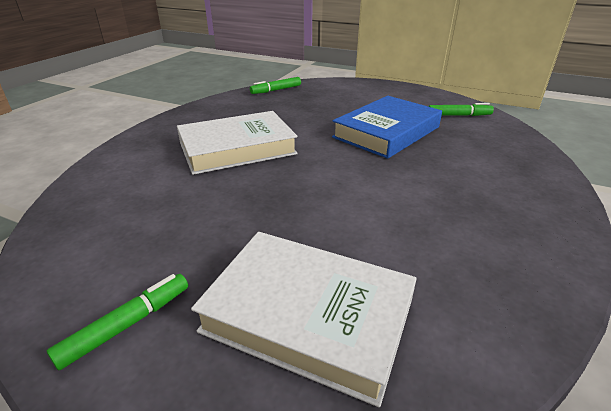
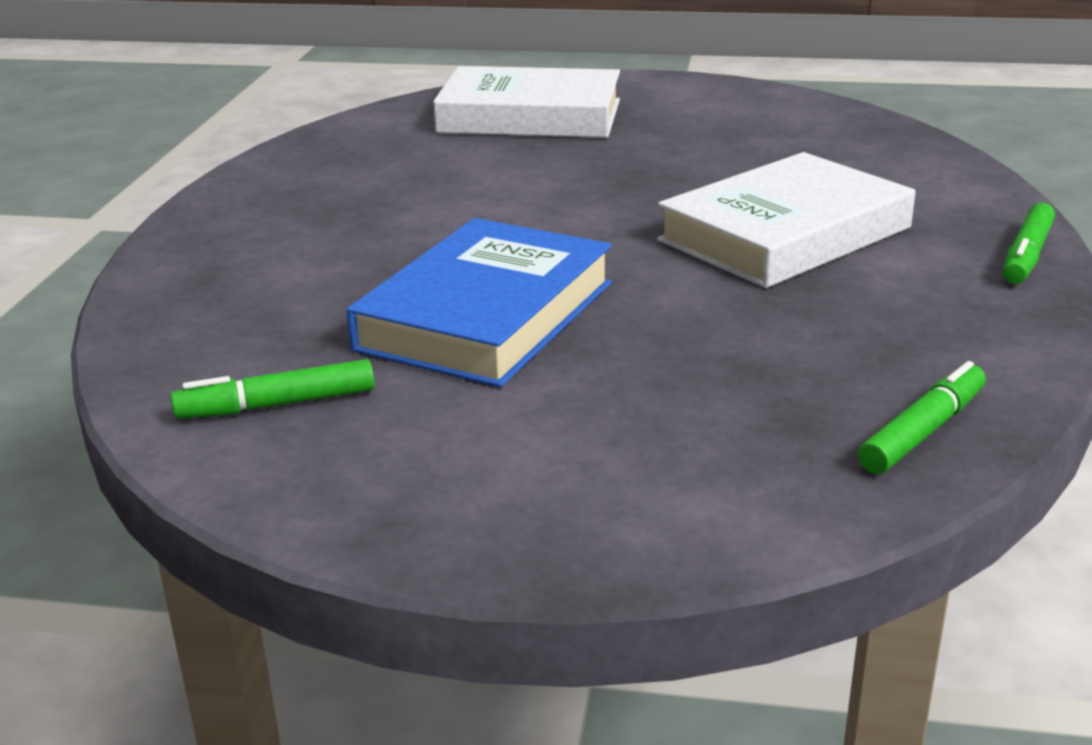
camera: 165 degrees right, 5 degrees down
green marker [47,274,188,370] -> green marker moved to [1003,203,1055,284]

